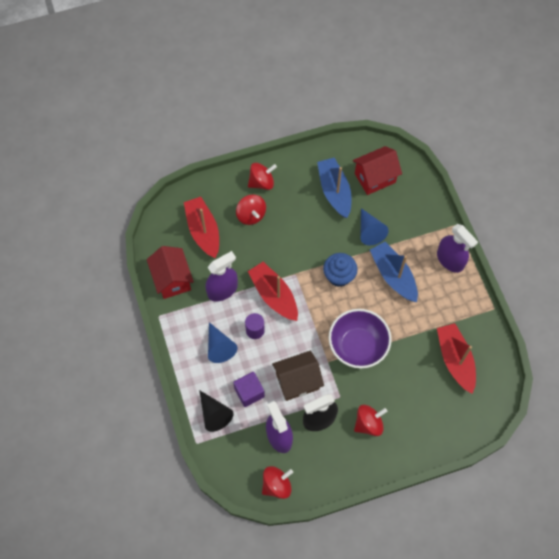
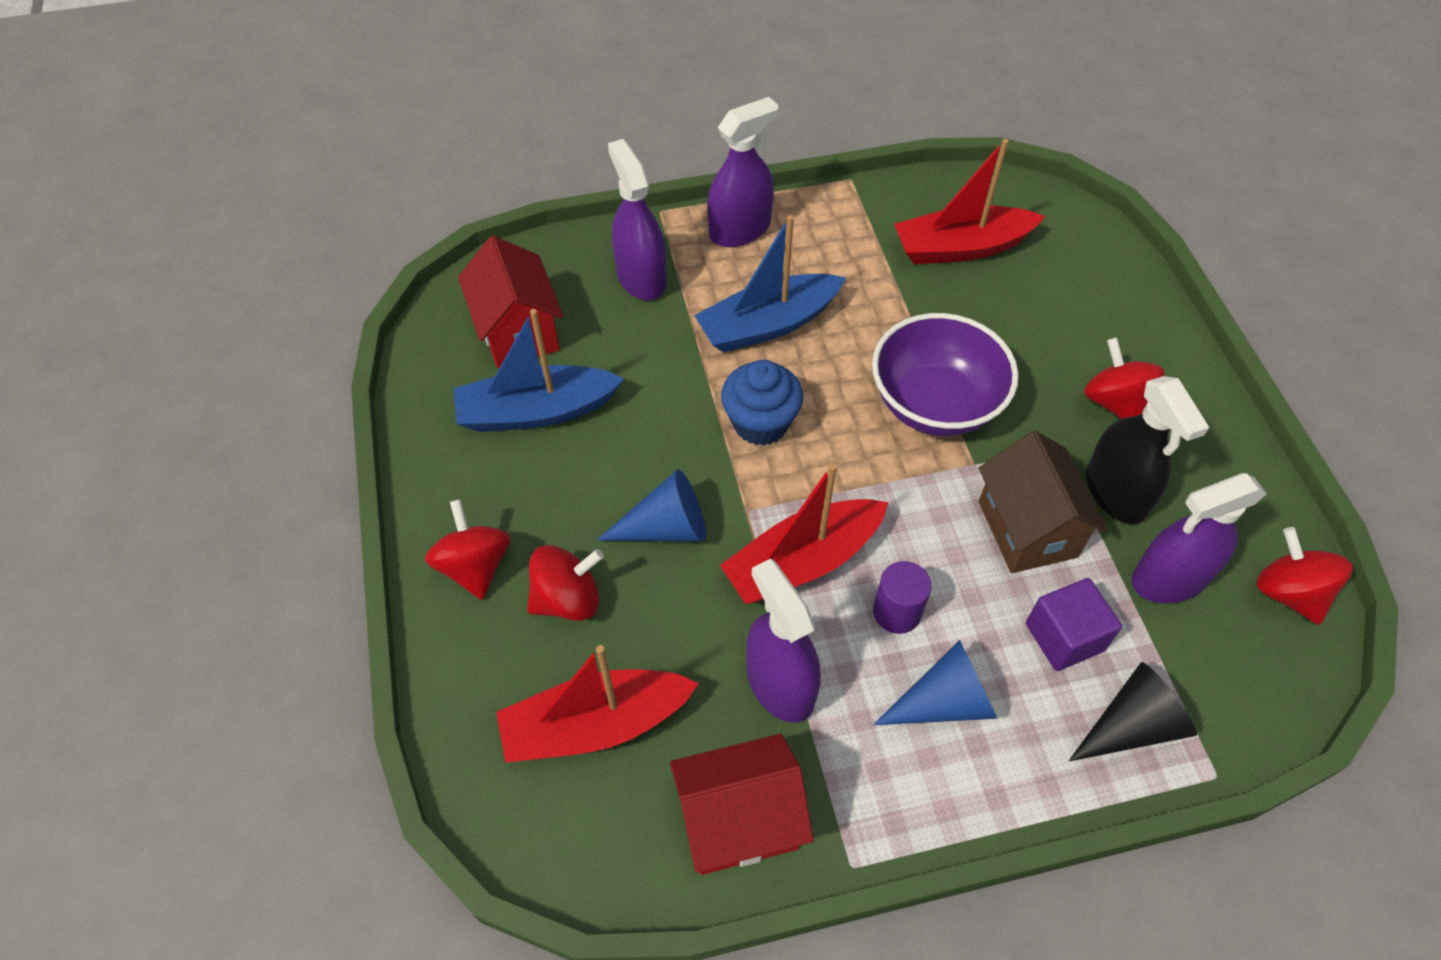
camera: 85 degrees left, 10 degrees down
blue cone [360,208,389,245] -> blue cone moved to [597,469,706,541]
none -> purple spray bottle [608,139,667,300]

